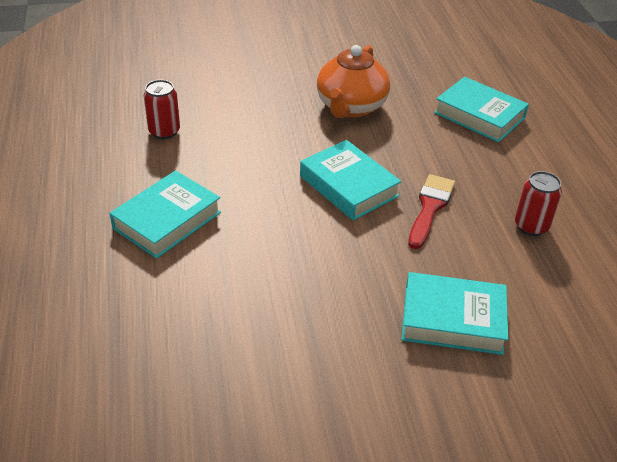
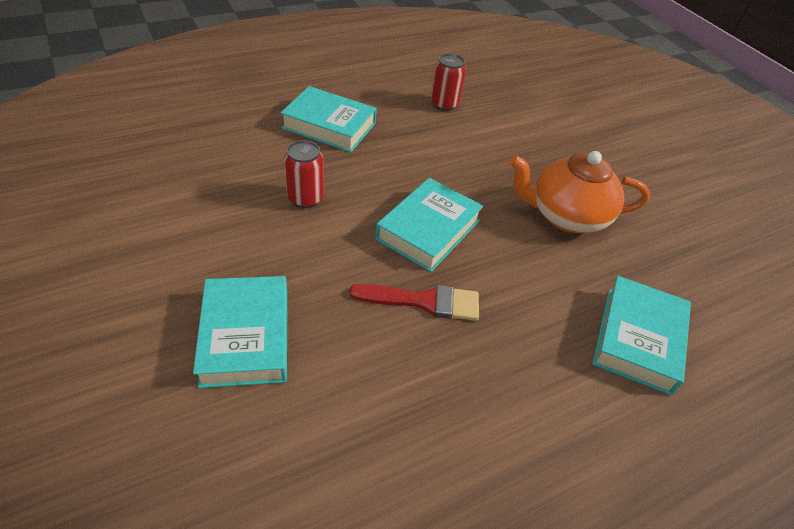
camera: 70 degrees right, 5 degrees up
red can [515,171,562,236] -> red can moved to [284,140,324,208]

